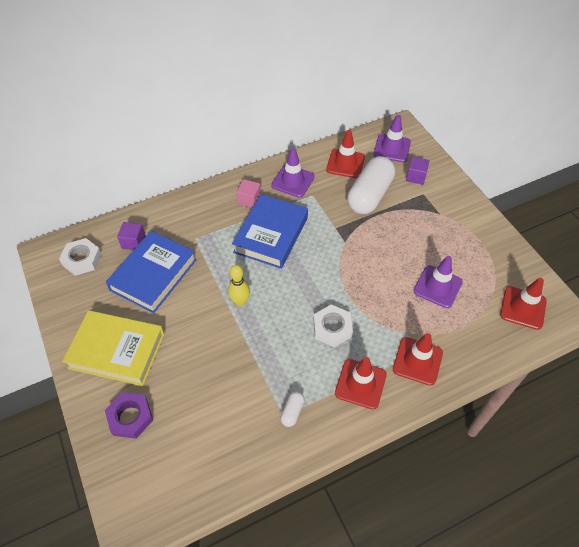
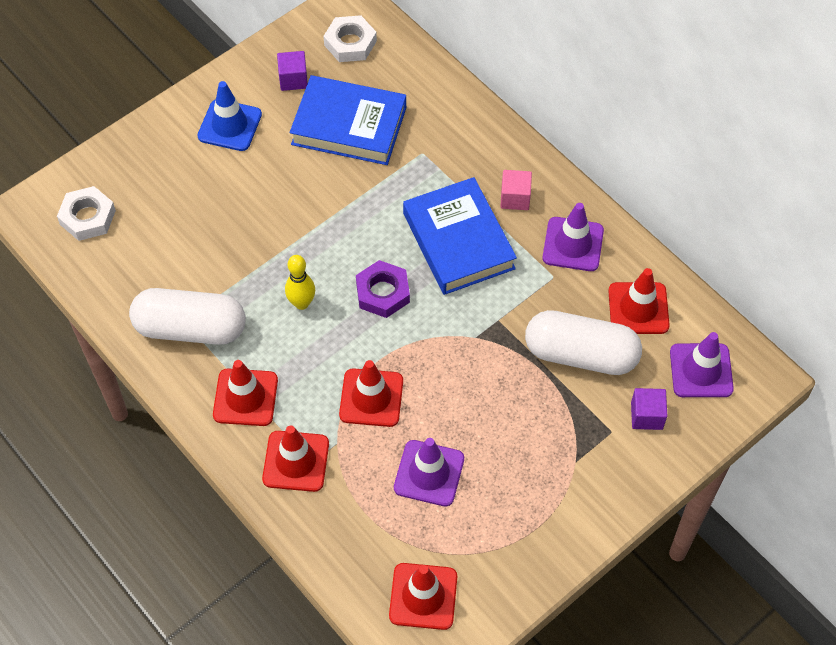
camera: 75 degrees right, 5 degrees up
yellow book [62,310,164,386] -> blue traffic cone [197,81,262,151]
purple nut [105,392,153,439] -> purple nut moved to [356,260,410,318]
purple cube [117,222,146,250] -> purple cube moved to [277,51,308,91]
yellow bowling pin [228,265,250,306] -> yellow bowling pin moved to [285,255,315,310]
blue book [232,194,308,269] -> blue book turned 60 degrees clockwise [403,177,517,295]
white capsule [281,391,305,427] -> white capsule [129,288,246,345], size x2.42
white nut [313,304,353,347] -> white nut moved to [57,186,116,241]
none -> red traffic cone [339,360,403,427]

